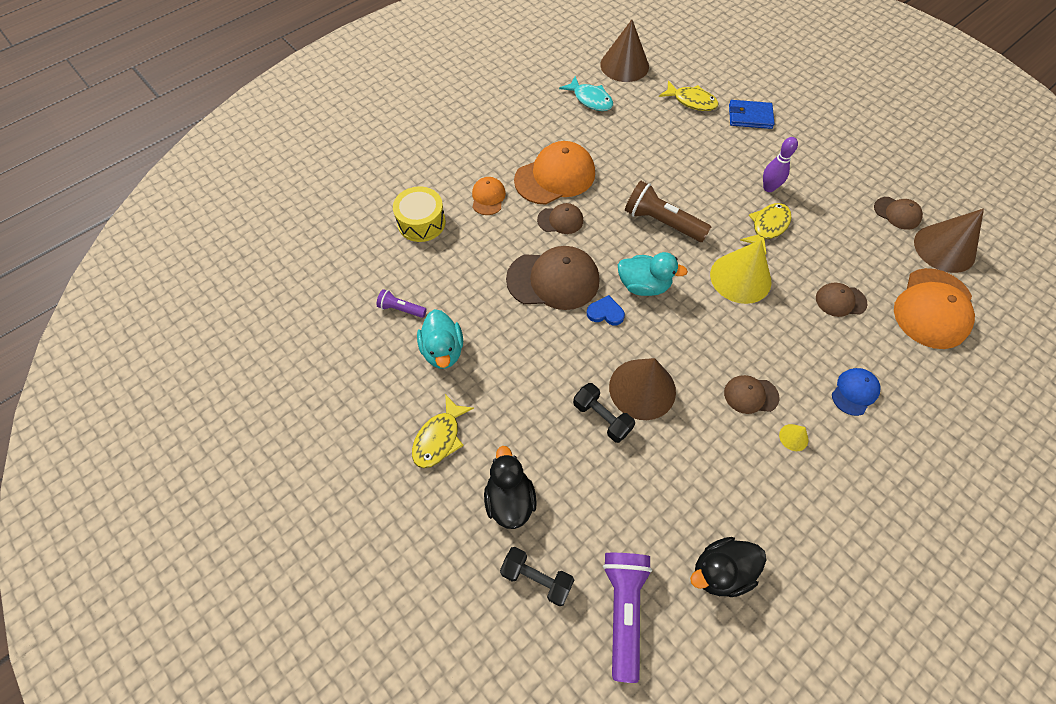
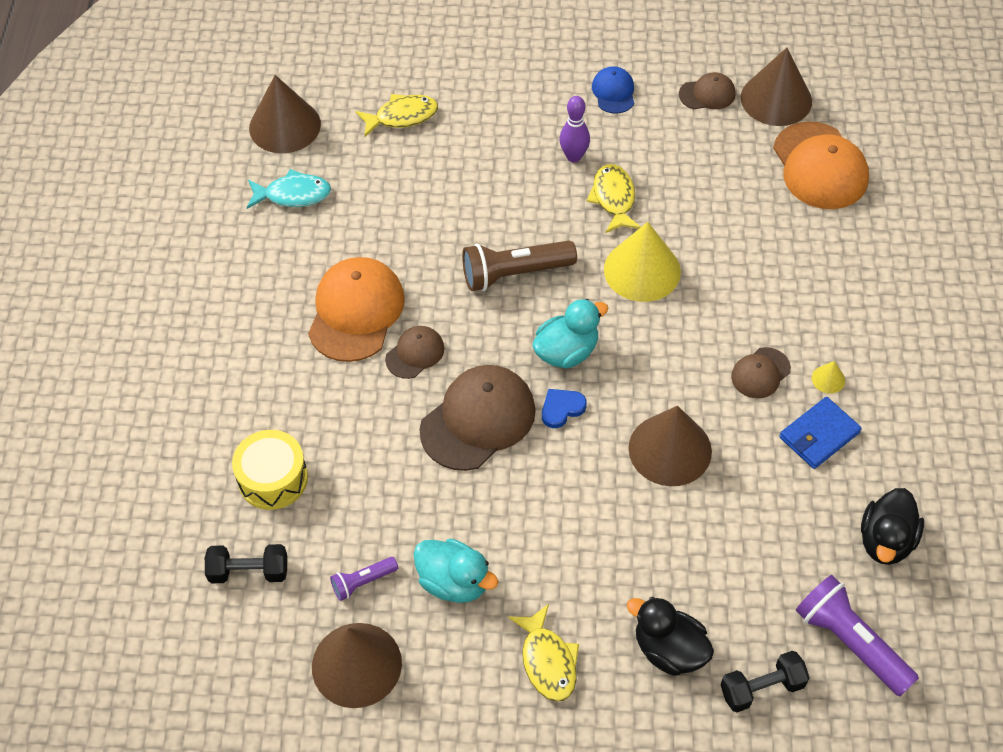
camera: 45 degrees left, 5 degrees down
orange cap [472,177,506,215] -> none
black dumbbell [573,383,635,443] -> black dumbbell moved to [205,544,287,583]
blue wallet [729,100,775,129] -> blue wallet moved to [779,397,862,469]
brown cap [816,282,868,317] -> none
blue cap [832,368,881,416] -> blue cap moved to [592,66,634,113]
none -> brown cone [312,623,402,708]

